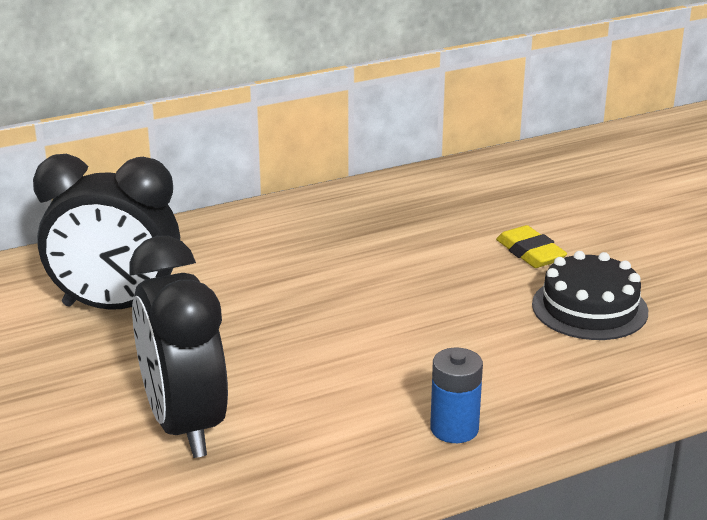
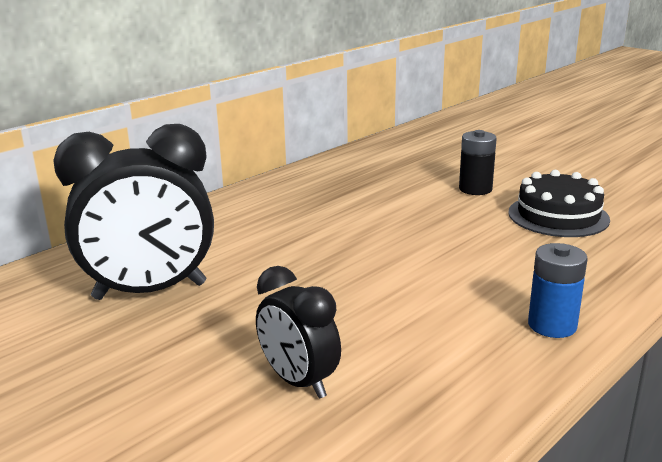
camera: 20 degrees left, 5 degrees down
black clock [129,236,228,458] -> black clock [256,266,341,399], size x0.57
yellow eraser [496,225,567,268] -> black battery [459,130,497,195]

